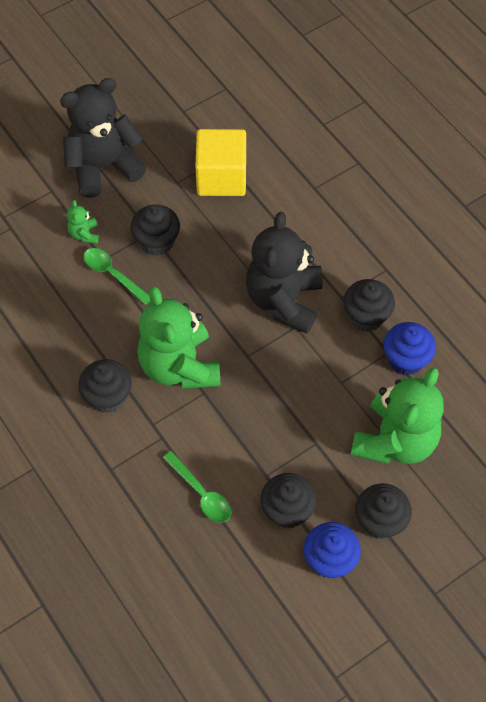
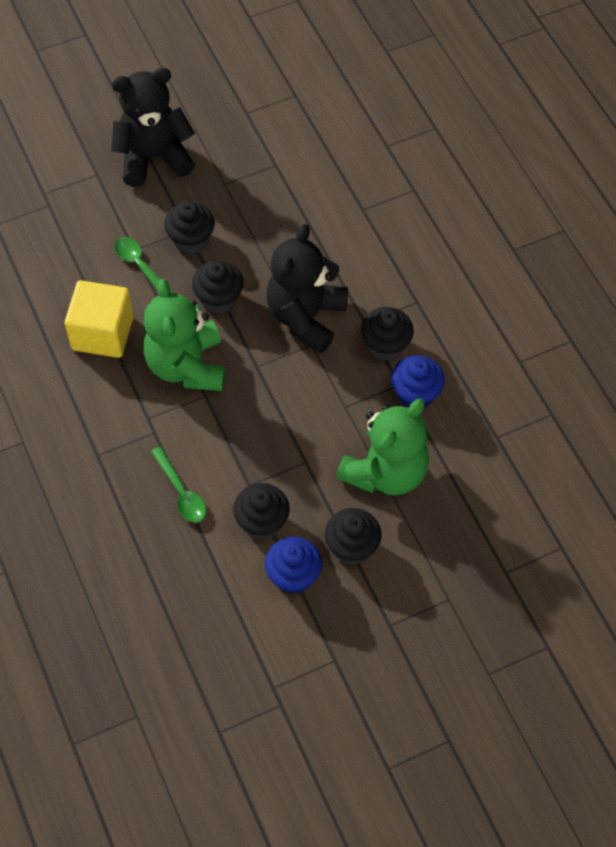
camera: 10 degrees right, 0 degrees up
green teddy bear [67,200,99,244] -> none
black cupcake [78,359,132,413] -> black cupcake moved to [192,260,244,314]
yellow cube [195,129,246,196] -> yellow cube moved to [64,280,134,358]

